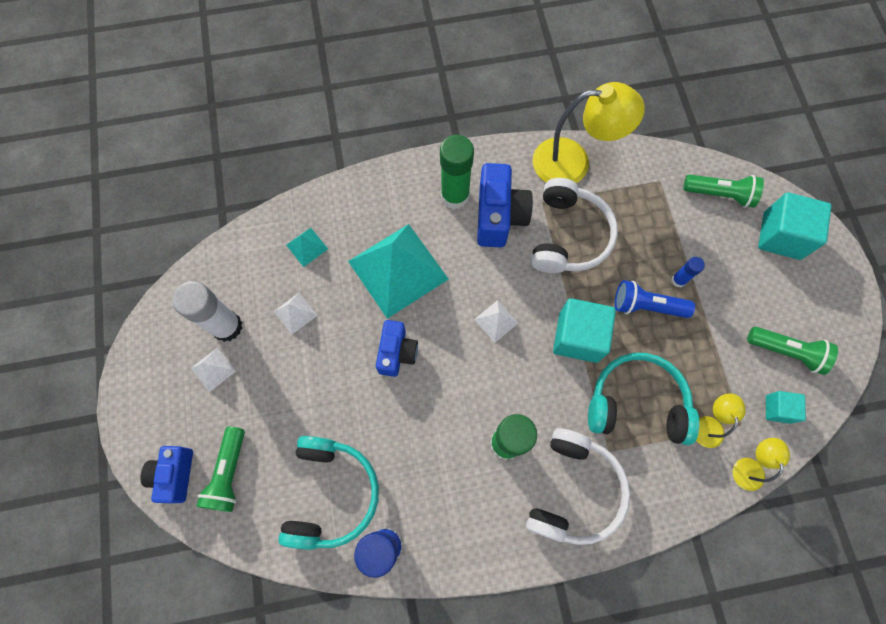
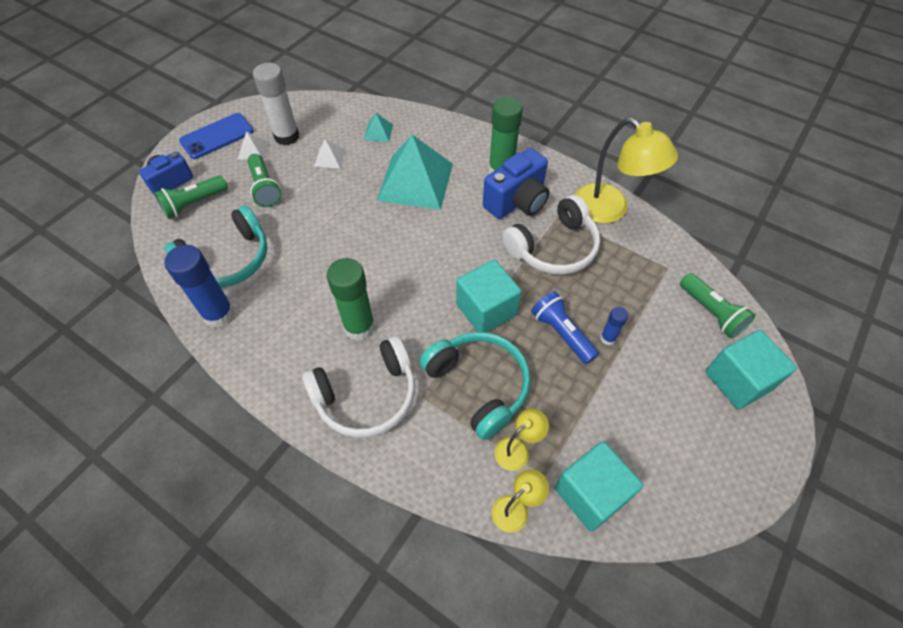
camera: 45 degrees right, 15 degrees down
blue camera [376,320,418,377] -> none
white pyramid [474,300,518,343] -> none
green flashlight [747,327,838,375] -> green flashlight moved to [247,154,282,207]
turquoise cube [766,391,806,424] -> turquoise cube [555,441,643,532], size x1.85
none -> blue phone [179,113,254,159]

